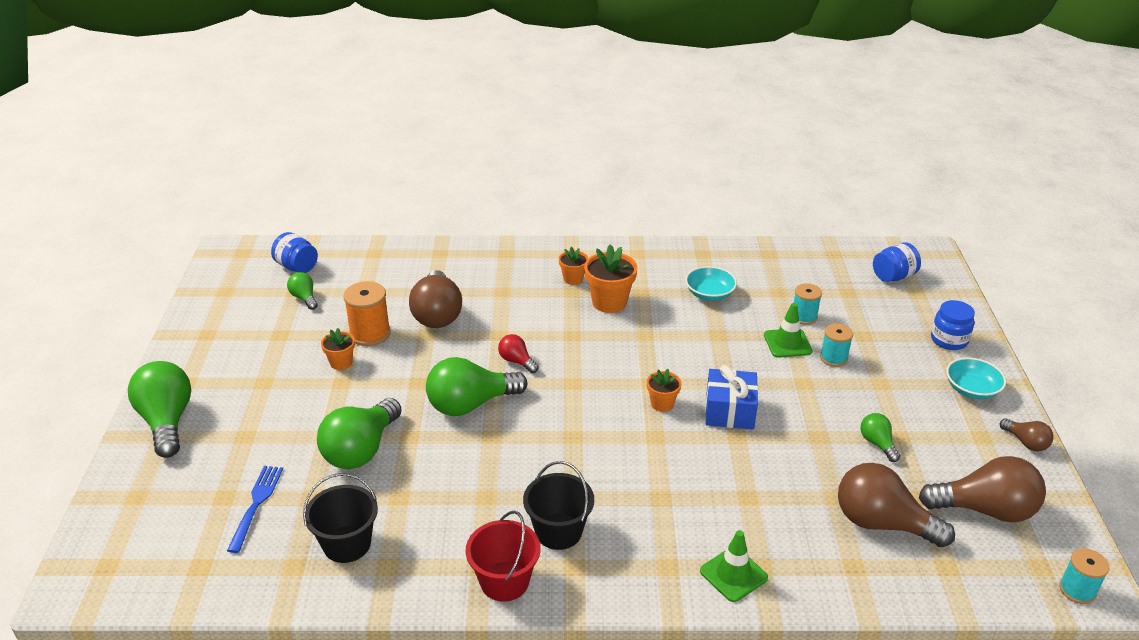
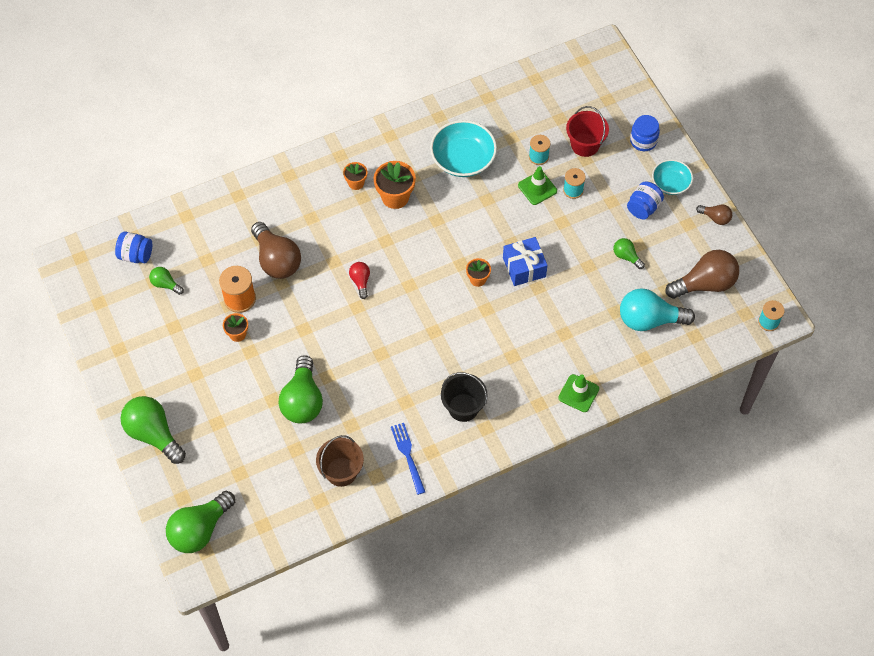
camera: 25 degrees left, 25 degrees up
blue fork [227,466,283,553] -> blue fork moved to [391,423,425,495]
black bucket [303,473,378,563] -> brown bucket [316,435,364,487]
green light bulb [426,357,527,416] -> green light bulb moved to [166,491,235,553]
red bucket [466,511,541,602] -> red bucket moved to [566,106,609,157]
red light bulb [498,334,539,373] -> red light bulb turned 60 degrees clockwise [349,262,370,299]
turquoise bowl [685,266,737,301] -> turquoise bowl [430,120,497,177], size x1.63
brown light bulb [838,463,955,547] -> turquoise light bulb [620,288,695,331]
blue jar [873,242,921,282] -> blue jar moved to [627,182,664,219]

